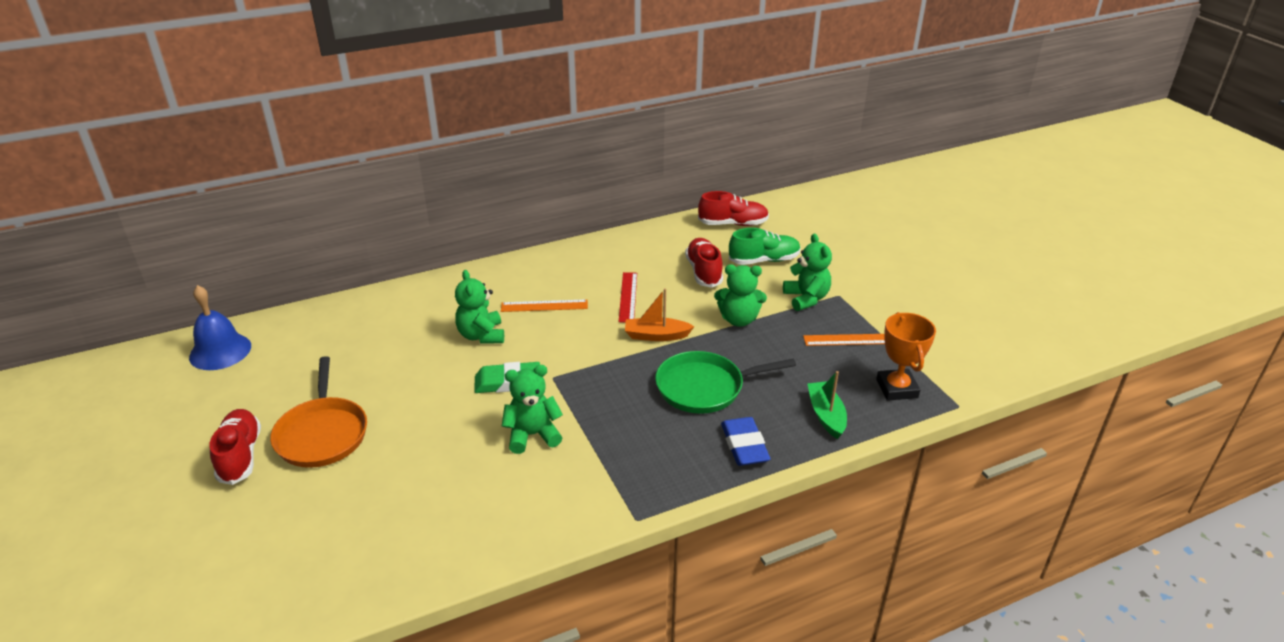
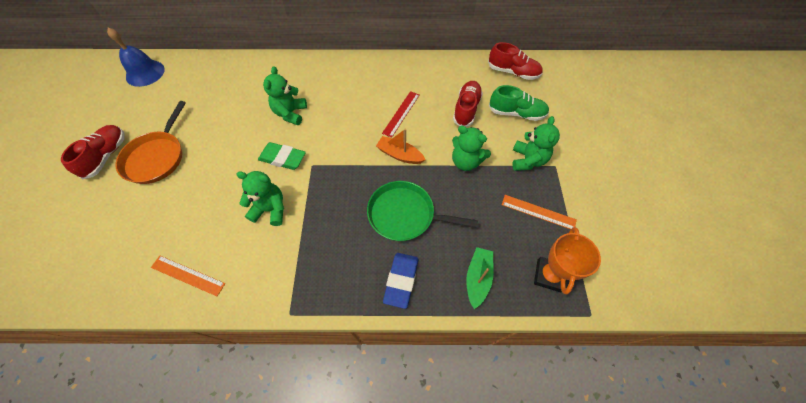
camera: 25 degrees right, 25 degrees up
orange ruler [501,299,588,312] -> orange ruler moved to [151,256,226,296]

